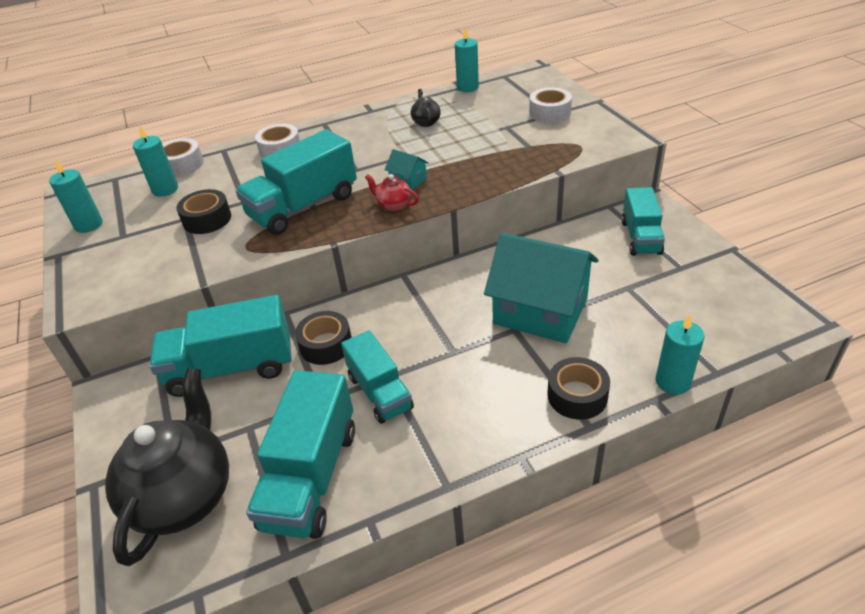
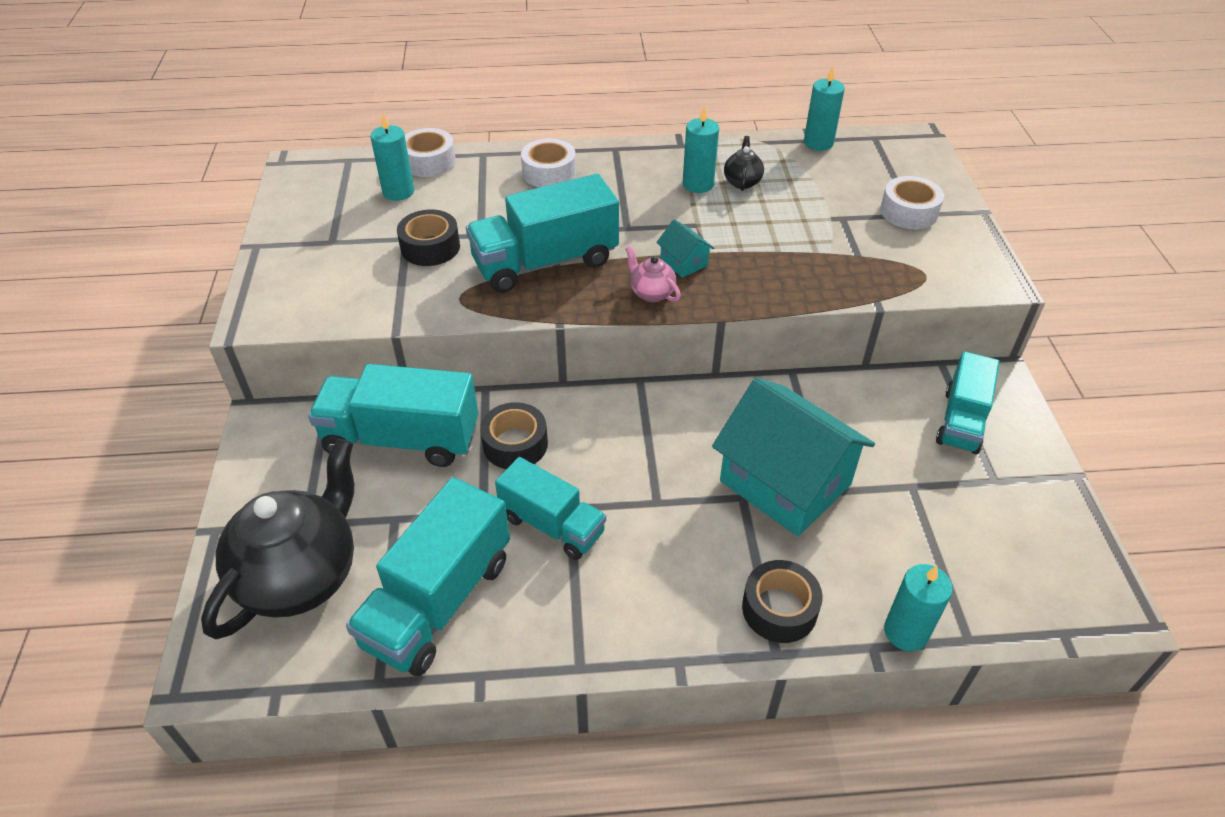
camera: 15 degrees right, 5 degrees up
turquoise candle [49,159,103,233] -> turquoise candle moved to [683,105,719,193]
turquoise truck [341,330,414,424] -> turquoise truck turned 45 degrees counterclockwise [495,457,606,560]
red teapot [365,174,419,212] -> pink teapot [625,246,681,302]

